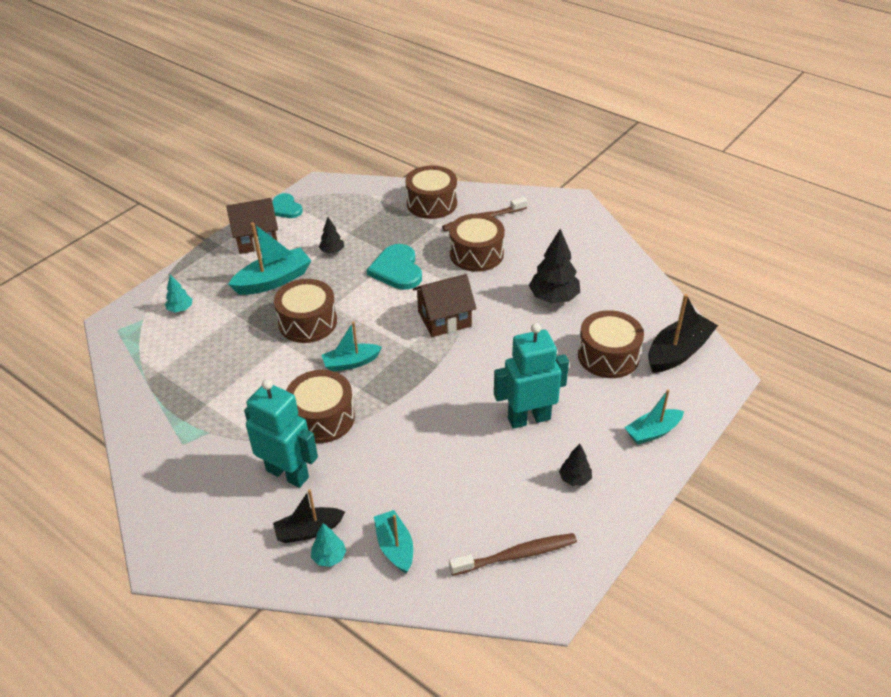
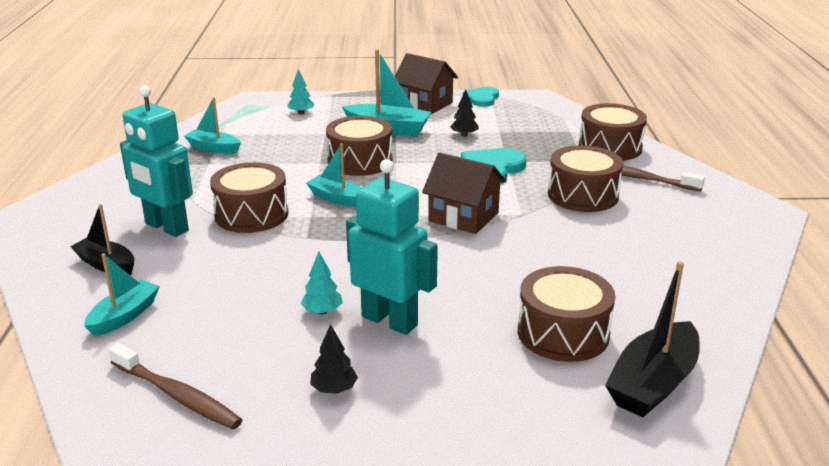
camera: 50 degrees right, 15 degrees down
turquoise robot [244,379,318,488] -> turquoise robot turned 135 degrees clockwise [120,85,193,237]
turquoise tree [311,523,346,567] -> turquoise tree moved to [301,251,343,314]
black tree [529,229,580,303] -> none
turquoise boat [625,389,684,445] -> turquoise boat moved to [184,97,241,154]
black boat [648,294,718,373] -> black boat turned 120 degrees clockwise [605,261,700,417]

